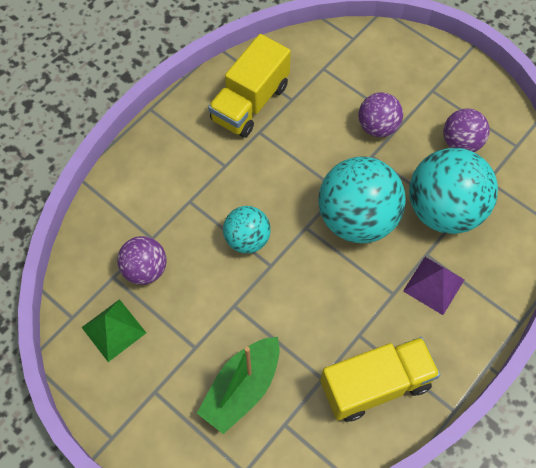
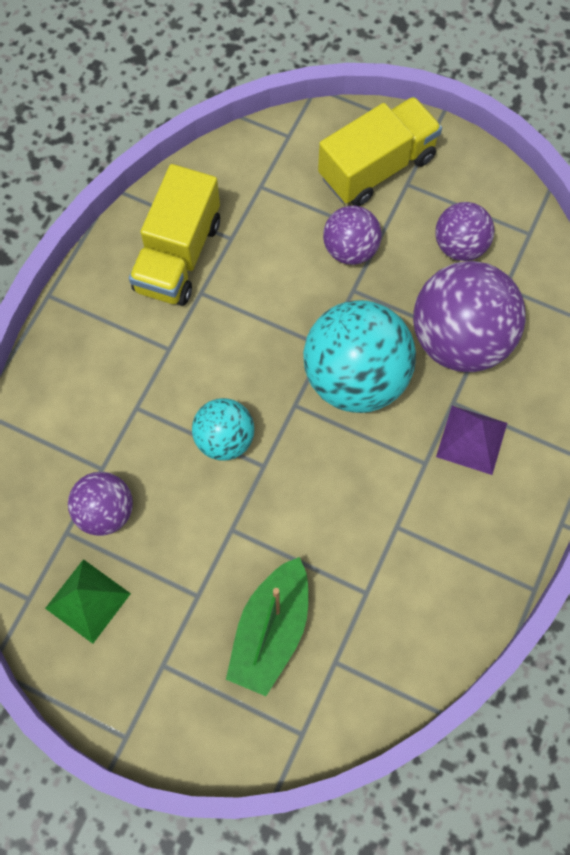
camera: 15 degrees left, 5 degrees up
yellow truck [320,337,440,422] -> yellow truck moved to [318,97,442,206]
turquoise ball [409,148,498,234] -> purple ball [413,261,526,372]

